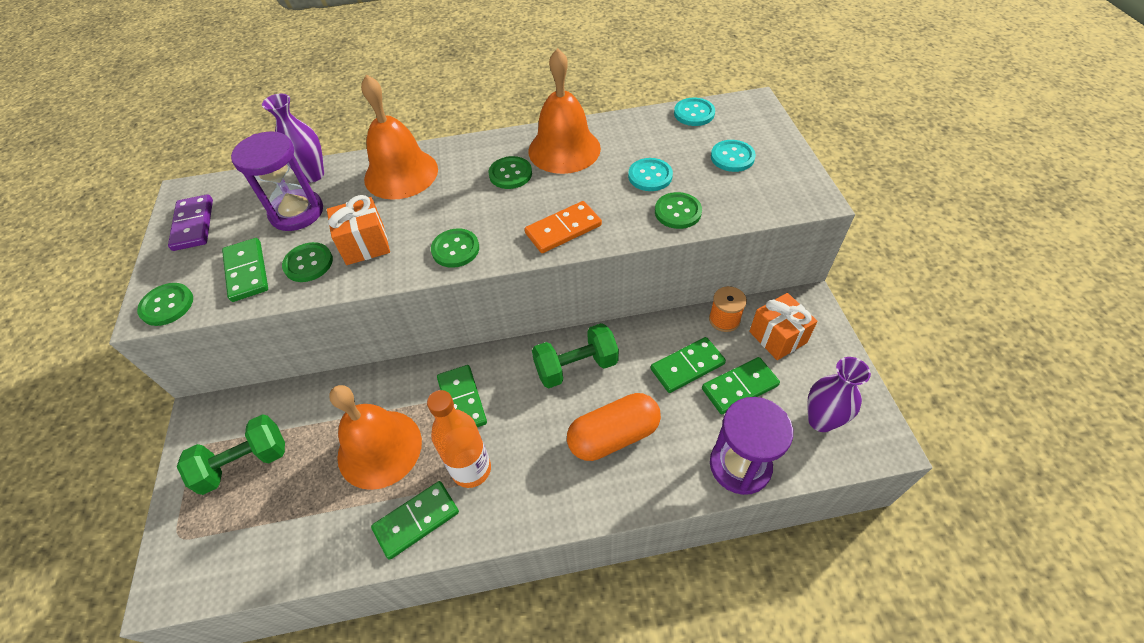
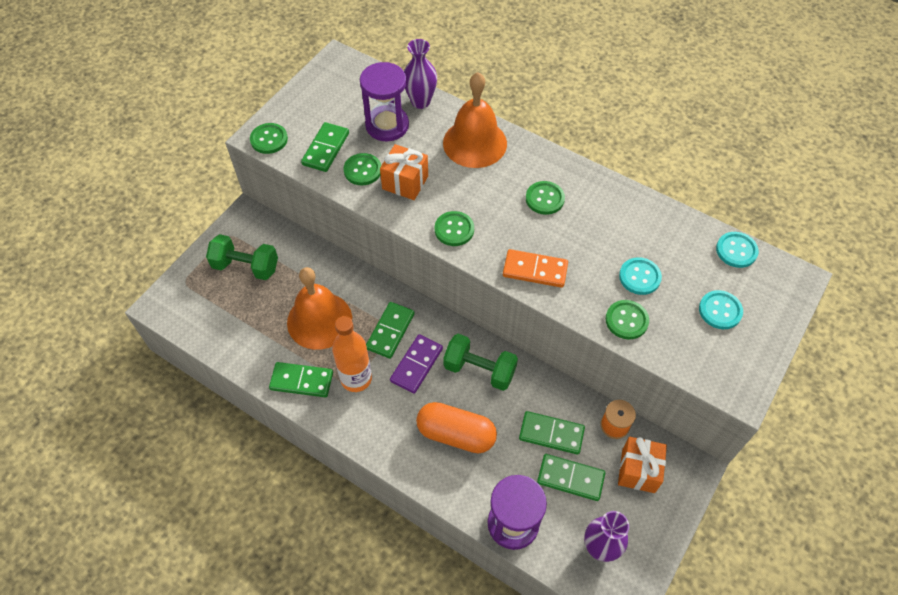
camera: 40 degrees right, 5 degrees up
purple domino [168,194,213,251] -> purple domino moved to [390,334,443,394]
orange bell [528,48,601,174] -> none

